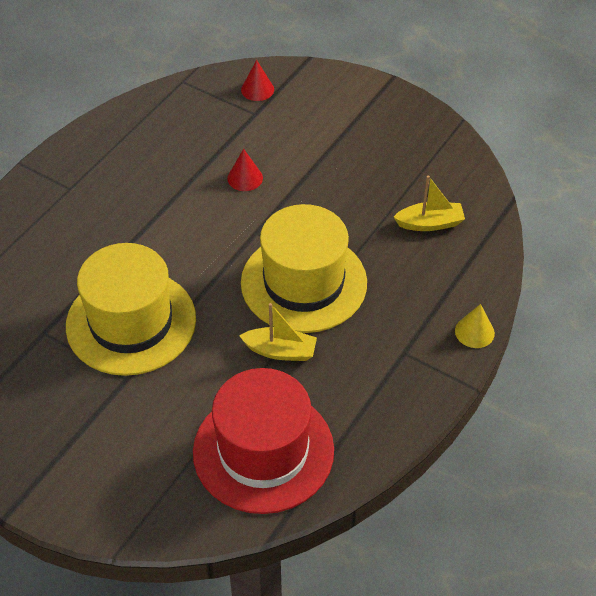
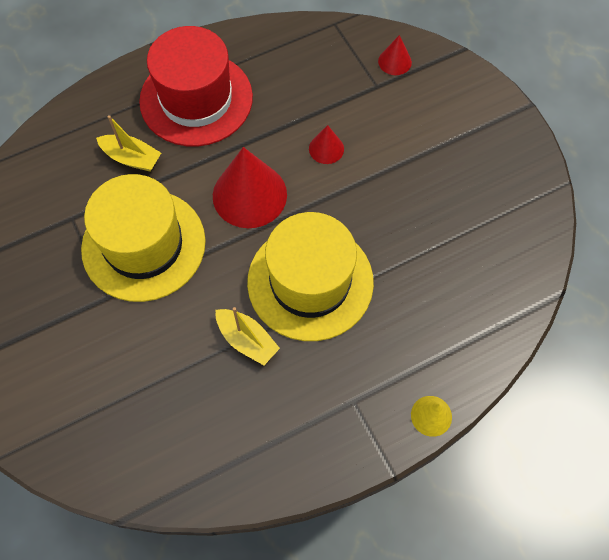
camera: 30 degrees right, 15 degrees up
red hat [193,368,334,514] -> red hat moved to [139,26,253,147]
yellow boat [394,175,465,231] -> yellow boat moved to [96,115,161,172]
none -> red cone [213,147,287,228]

